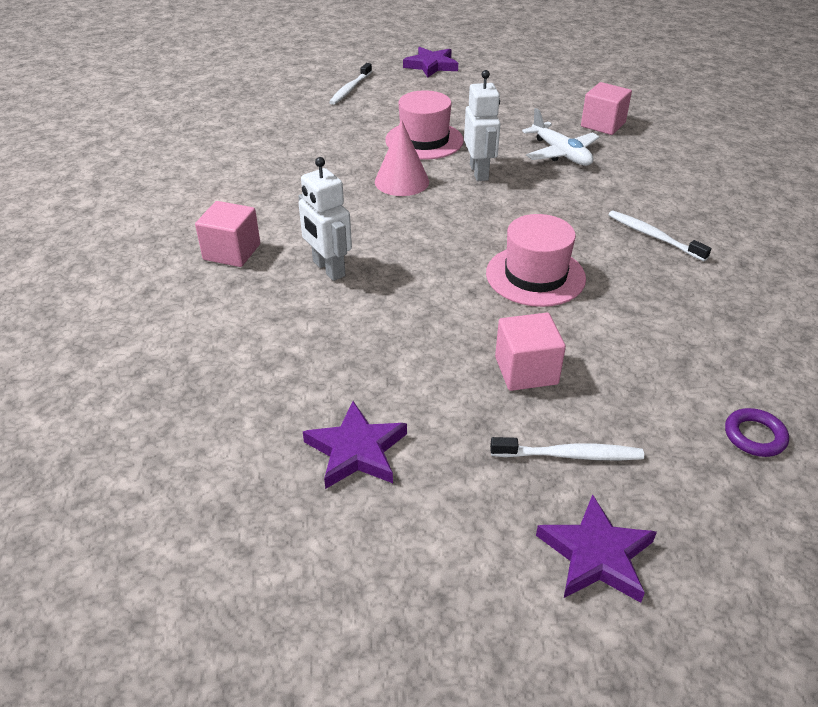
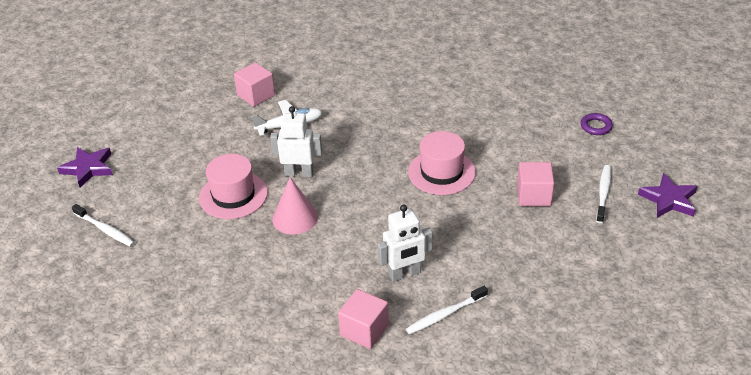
camera: 75 degrees left, 0 degrees up
purple star [303,401,407,489] -> none
white toothbrush [609,211,711,261] -> white toothbrush moved to [406,286,488,335]

